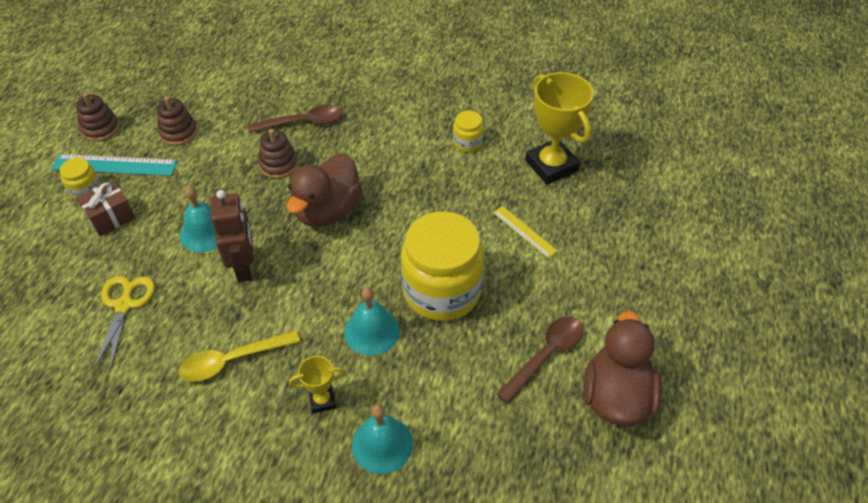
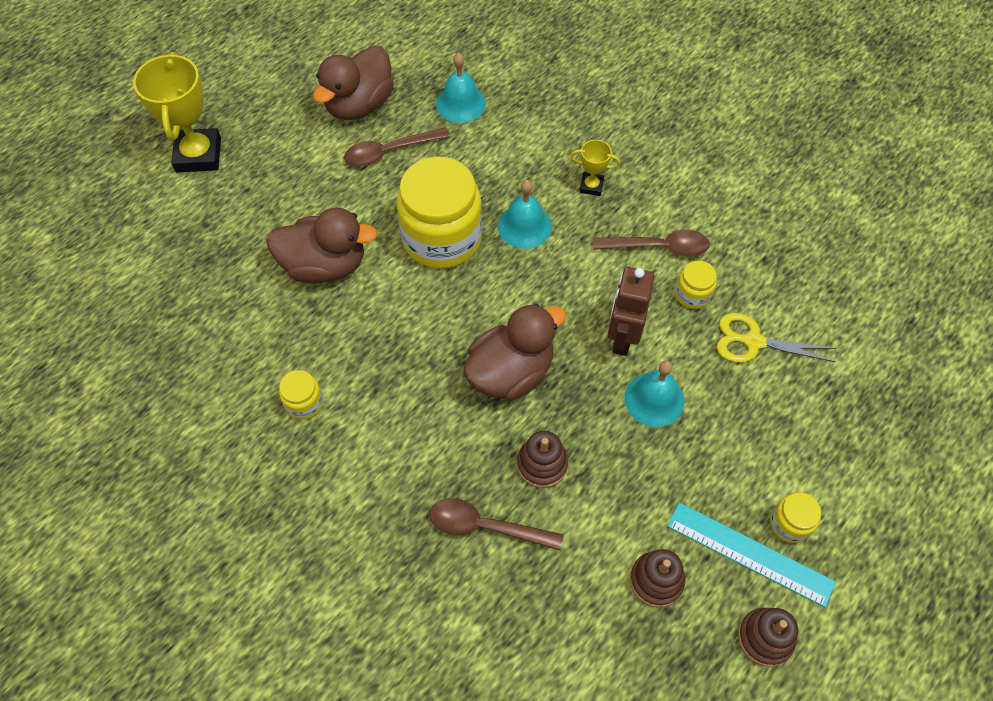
camera: 155 degrees left, 10 degrees up
brown gift [76,180,135,236] -> none
yellow scissors [93,276,155,371] -> yellow scissors turned 75 degrees clockwise [716,313,836,363]
yellow spoon [179,330,300,382] -> brown spoon [593,230,710,256]
turquoise bell [352,404,413,474] -> turquoise bell moved to [436,53,486,123]
yellow ruler [493,206,558,258] -> brown duck [266,207,378,284]
yellow trophy [525,72,594,184] -> yellow trophy moved to [133,52,221,173]
none -> yellow jar [675,261,717,309]

